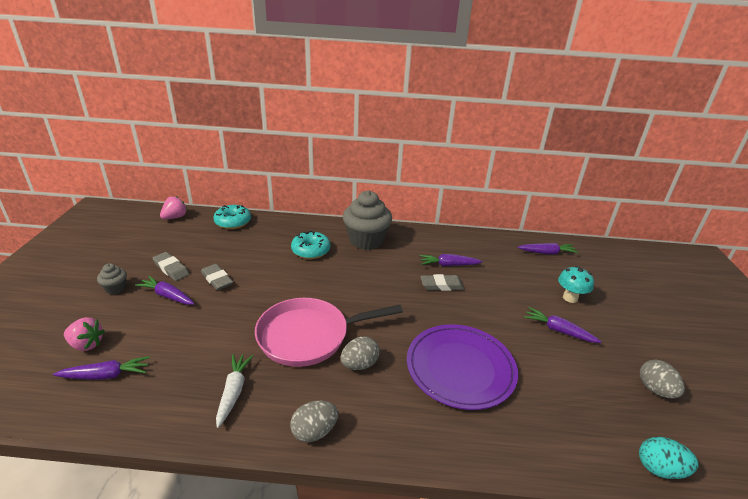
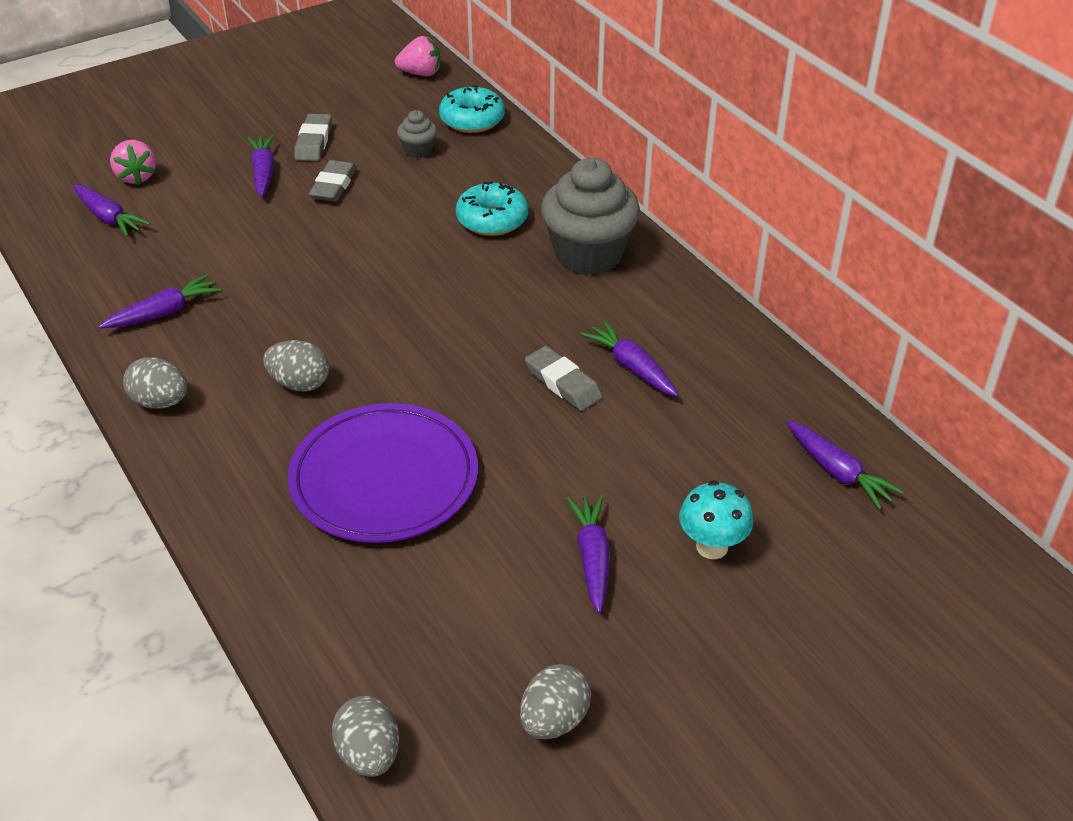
camera: 55 degrees right, 10 degrees up
grey cupcake [97,263,127,294] -> grey cupcake moved to [397,110,437,158]
white carrot [216,354,253,428] -> purple carrot [99,274,221,328]
pink pan [255,298,403,367] -> none
turquoise egg [639,437,699,479] -> grey egg [332,696,399,777]

